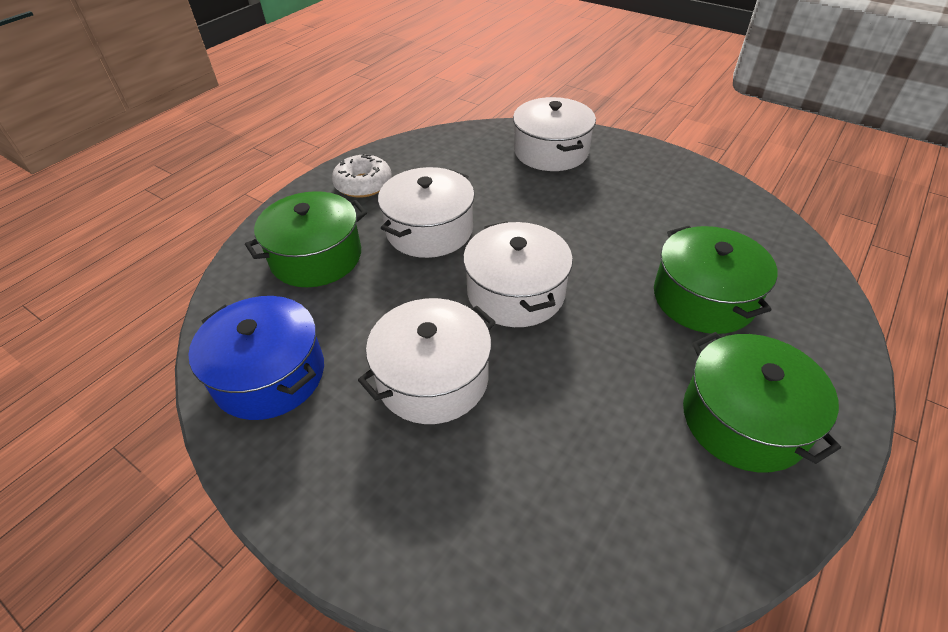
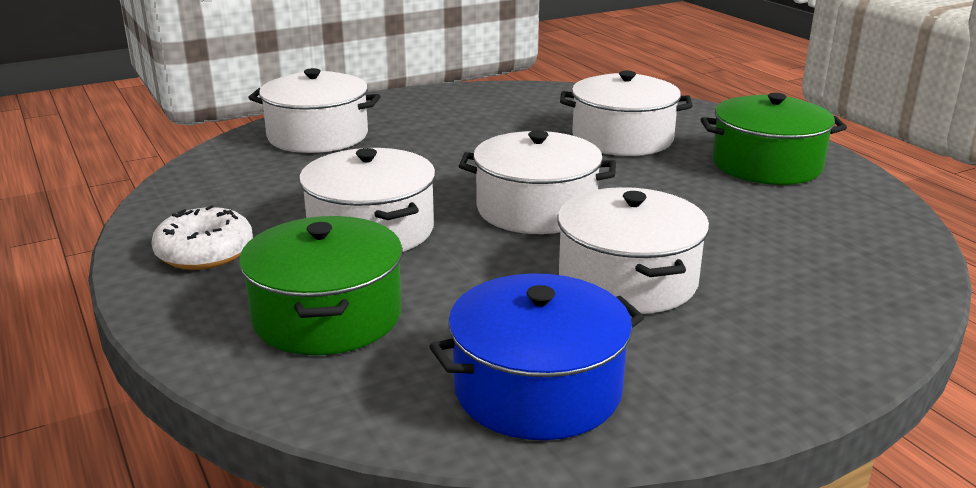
camera: 65 degrees left, 20 degrees down
green pot [654,226,777,334] -> white pot [560,71,693,156]

